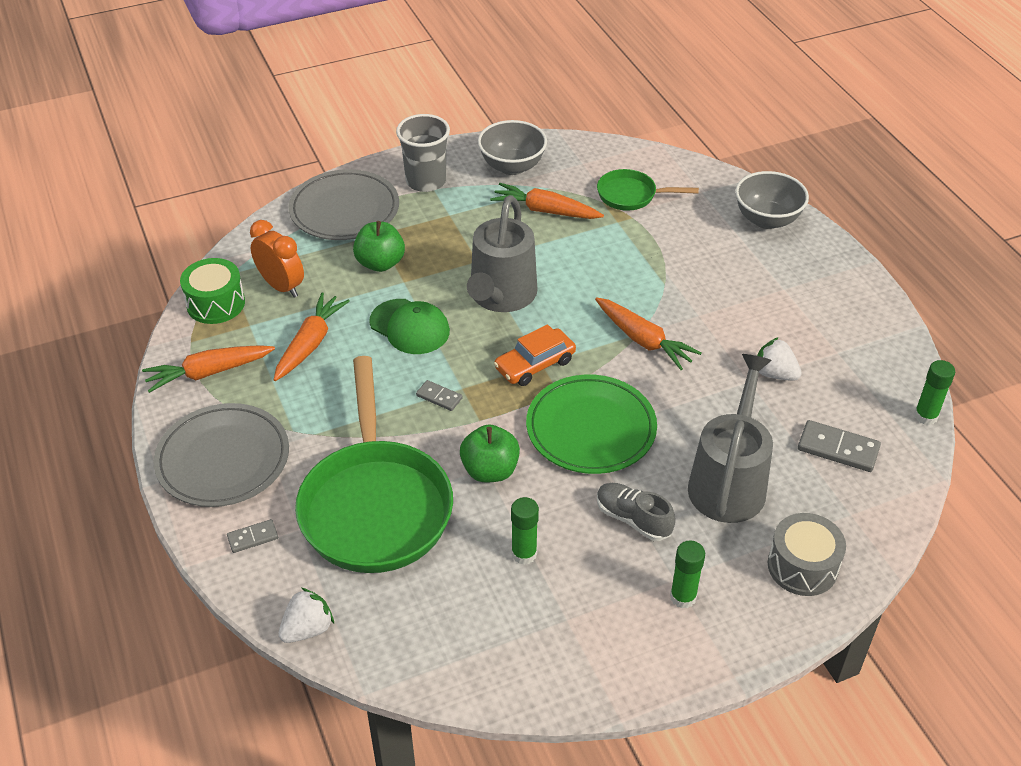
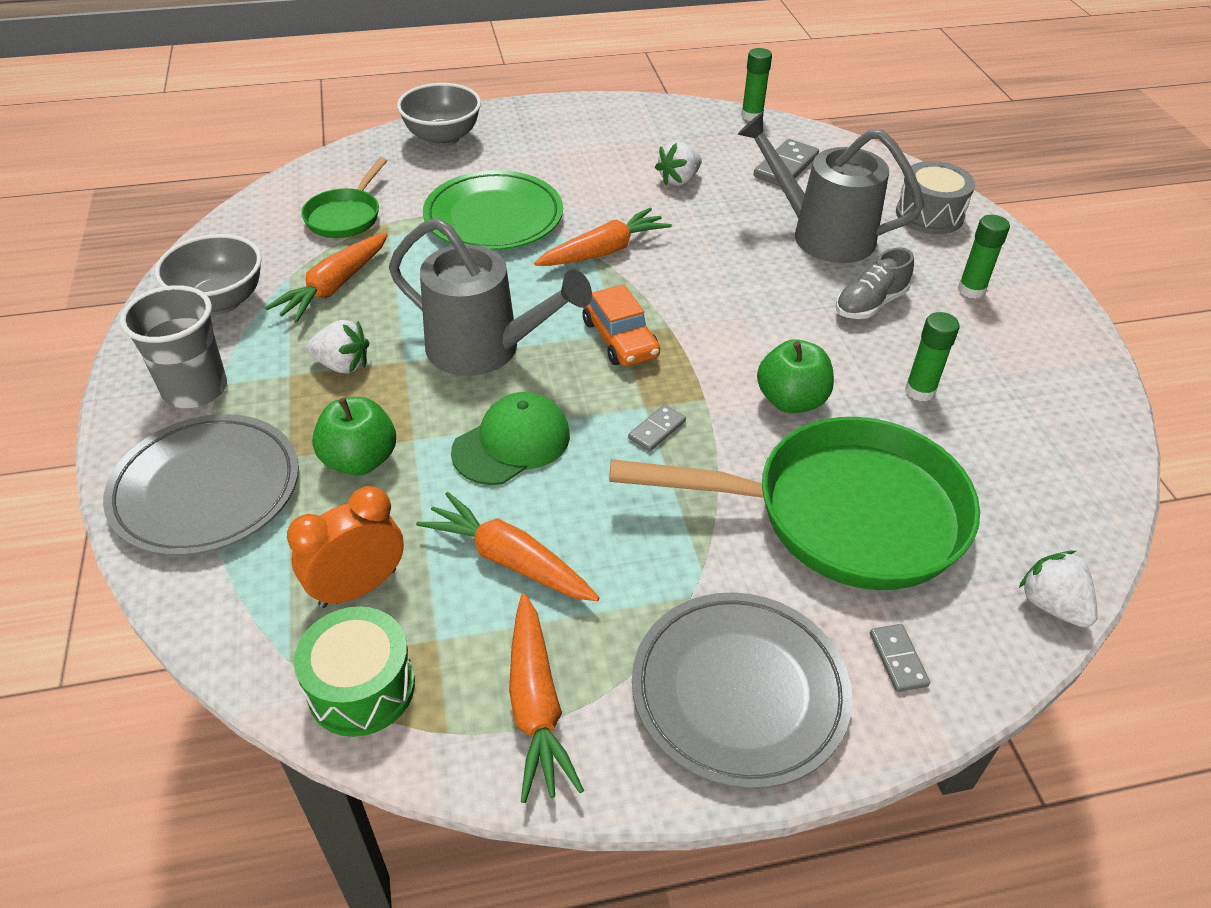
camera: 80 degrees left, 0 degrees up
green plate [526,374,657,474] -> green plate moved to [423,170,563,250]
none -> white strawberry [306,320,369,374]

